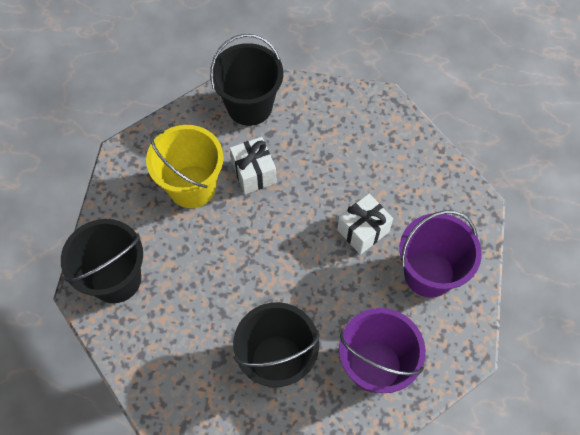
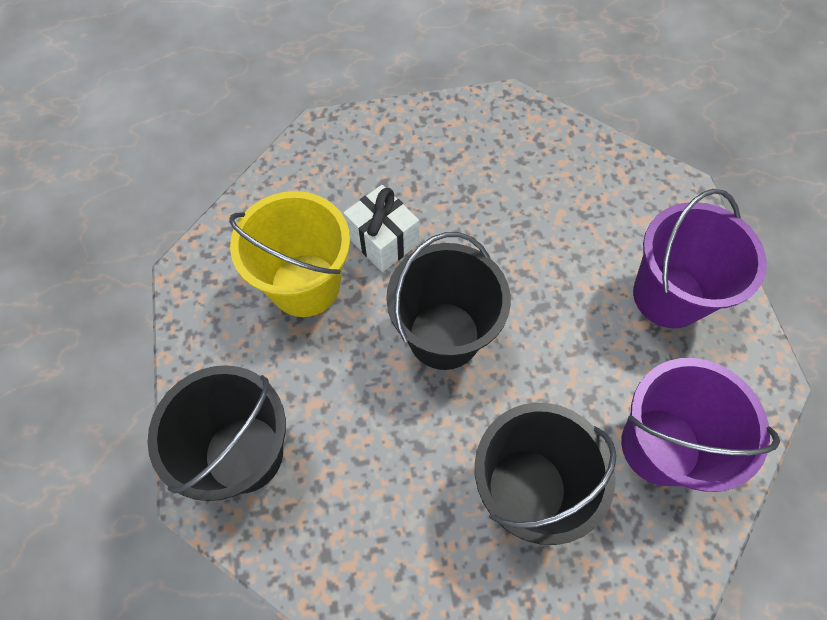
camera: 20 degrees left, 0 degrees up
black bucket [210,34,283,126] -> black bucket moved to [386,232,511,370]
white gift [337,194,393,255] -> none

